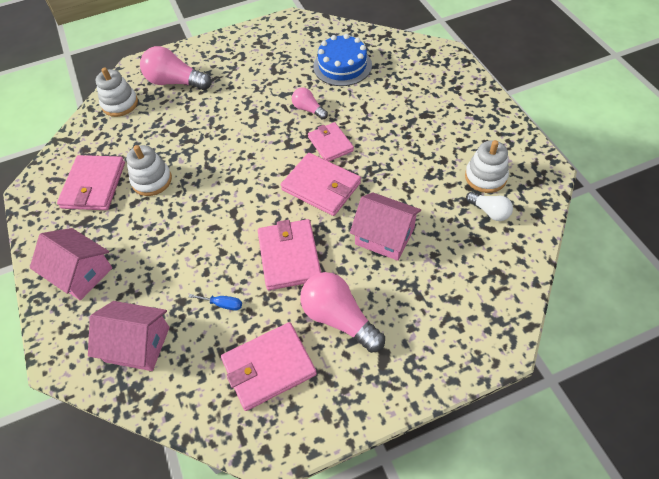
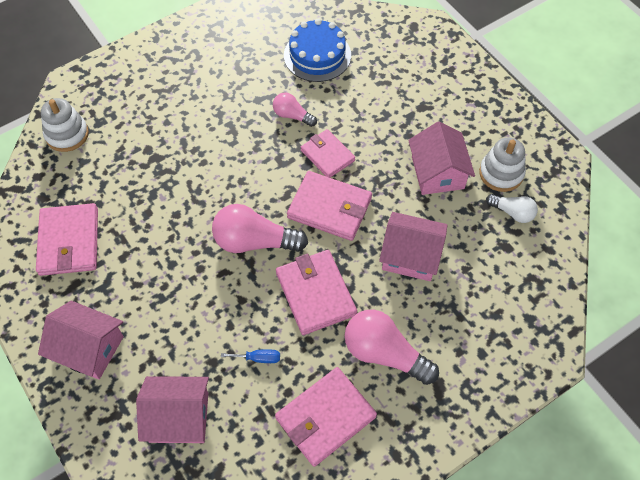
camera: 15 degrees left, 5 degrees up
white stacking toy [126,145,172,196] -> none
pink light bulb [140,46,212,90] -> pink light bulb moved to [212,204,308,253]
none -> pink house [408,122,475,195]

